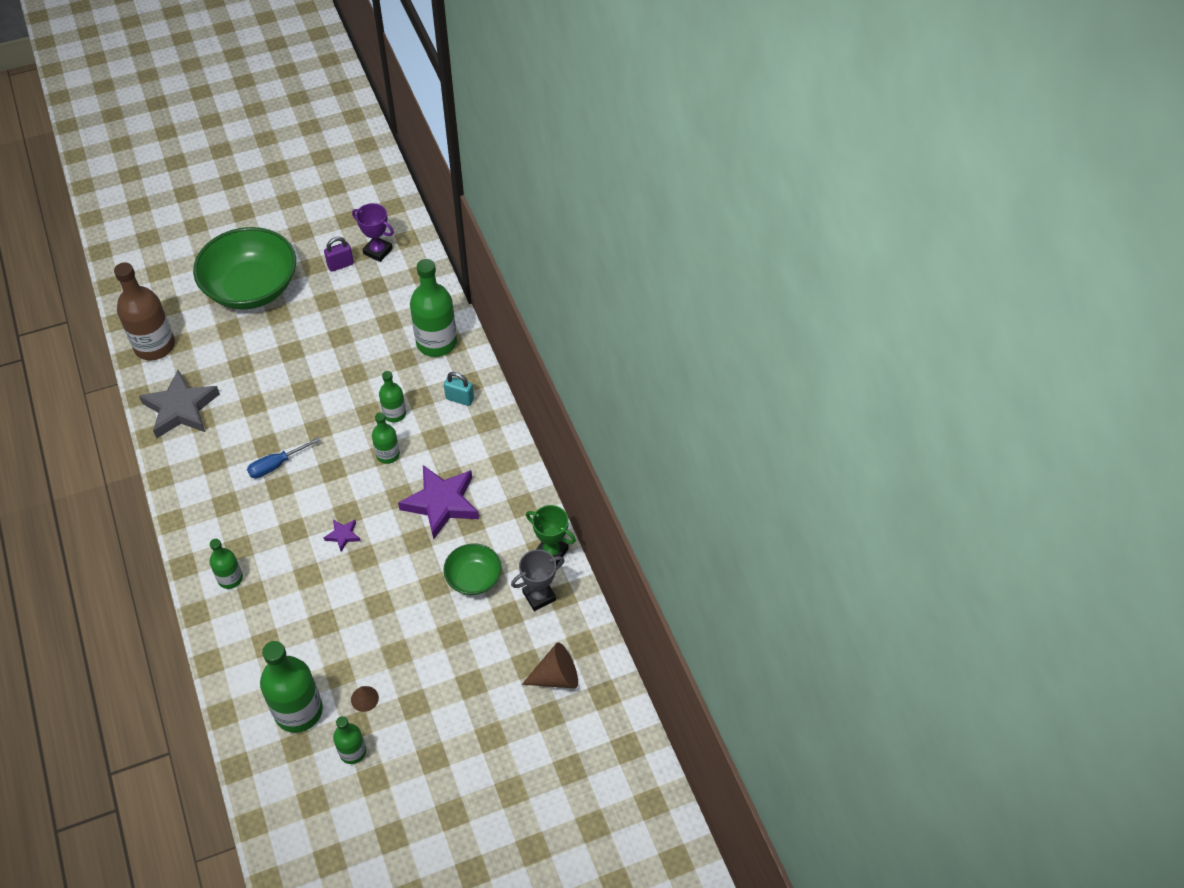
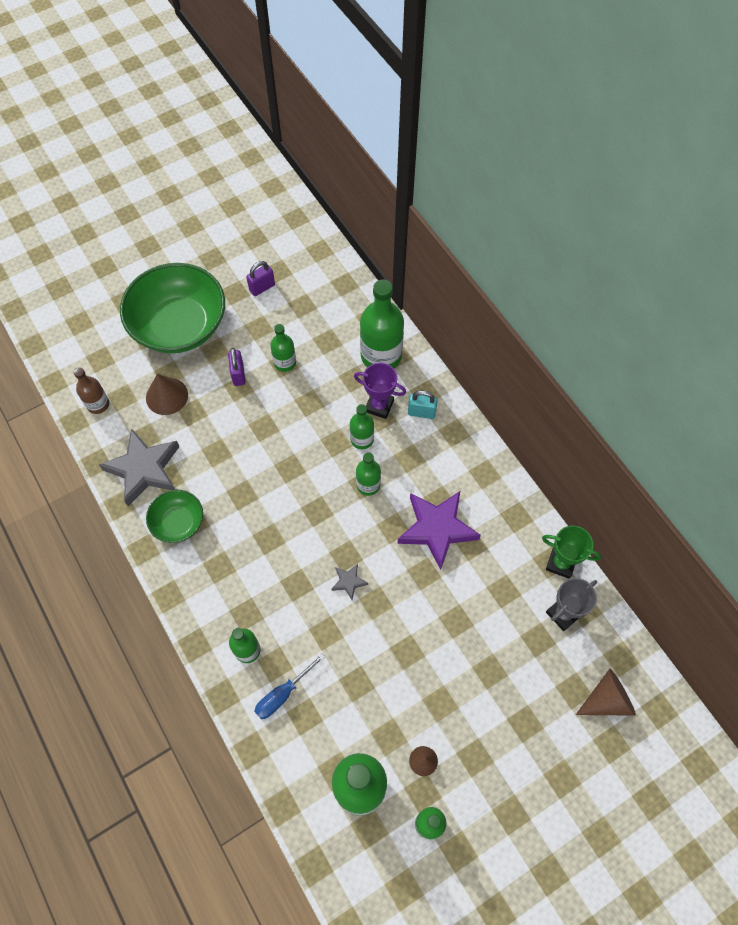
camera: 10 degrees left, 10 degrees up
brown bottle [114,262,175,360] -> brown bottle [74,368,109,414], size x0.54
blue screwdriver [247,437,321,478] -> blue screwdriver moved to [254,653,325,719]
purple star [323,520,361,552] -> grey star [331,564,368,600]
purple trophy [352,203,394,262] -> purple trophy moved to [354,363,406,419]
green bowl [443,544,501,595] -> green bowl moved to [146,490,203,543]
none -> brown cone [146,374,188,415]
none -> purple padlock [228,348,245,386]
none -> green bottle [270,324,296,372]

